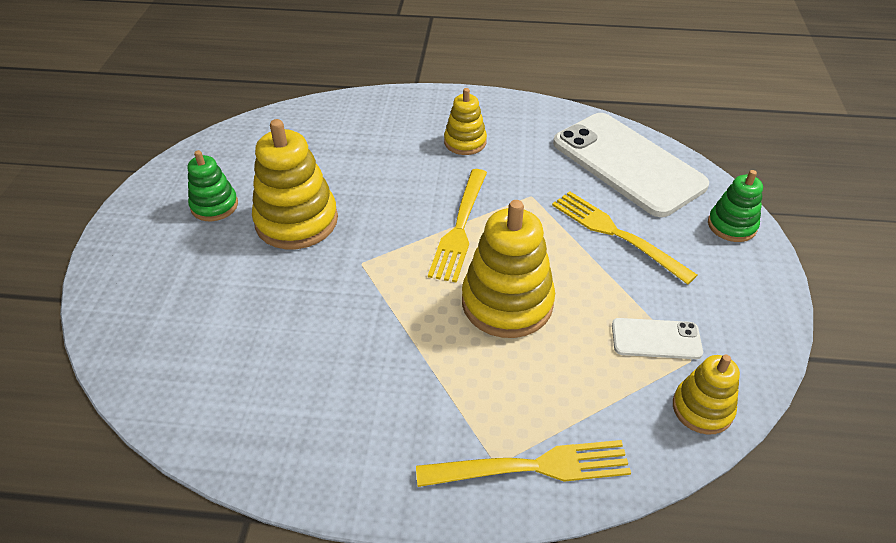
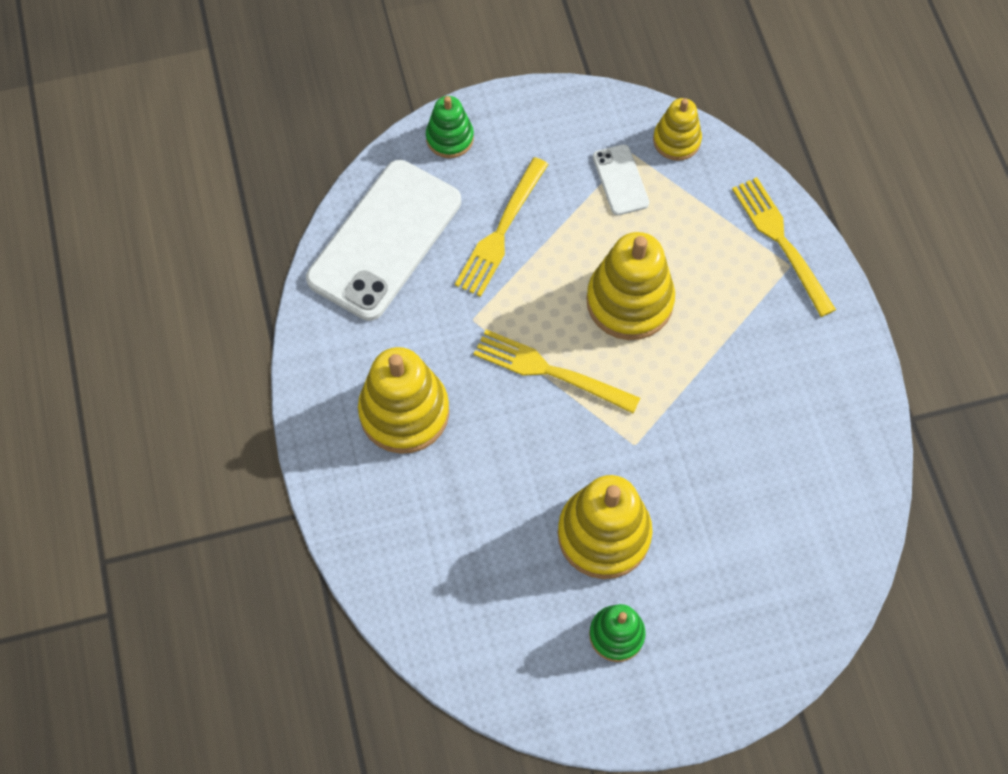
camera: 110 degrees left, 20 degrees up
yellow fork [428,169,487,283] -> yellow fork turned 150 degrees counterclockwise [474,329,640,414]
yellow stacking toy [444,88,487,155] -> yellow stacking toy [358,347,449,454], size x1.73

